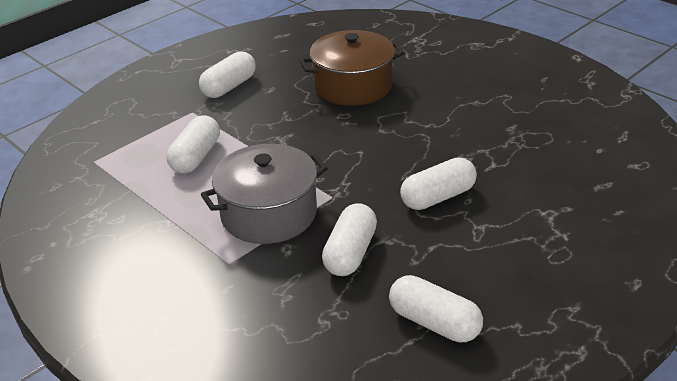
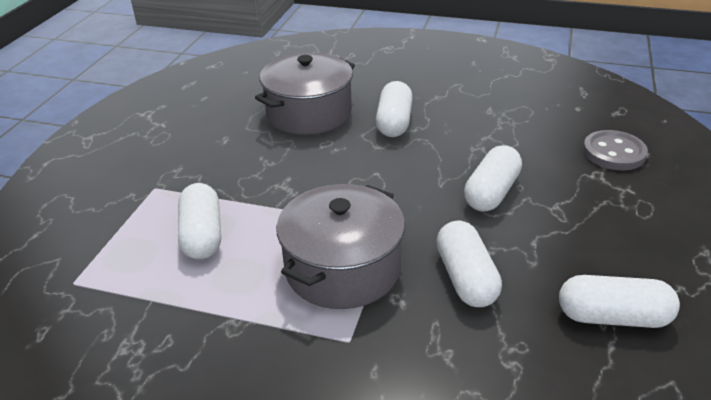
camera: 30 degrees left, 0 degrees up
white capsule [199,51,256,98] -> white capsule moved to [376,81,413,137]
brown pot [300,30,405,106] -> grey pot [255,53,355,135]
none -> grey button [583,130,648,170]

